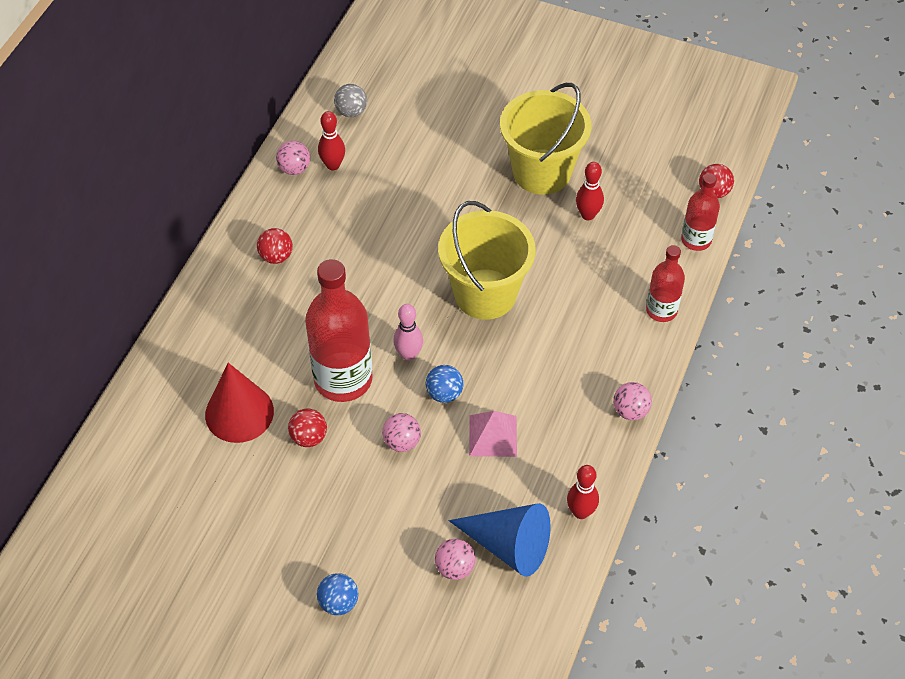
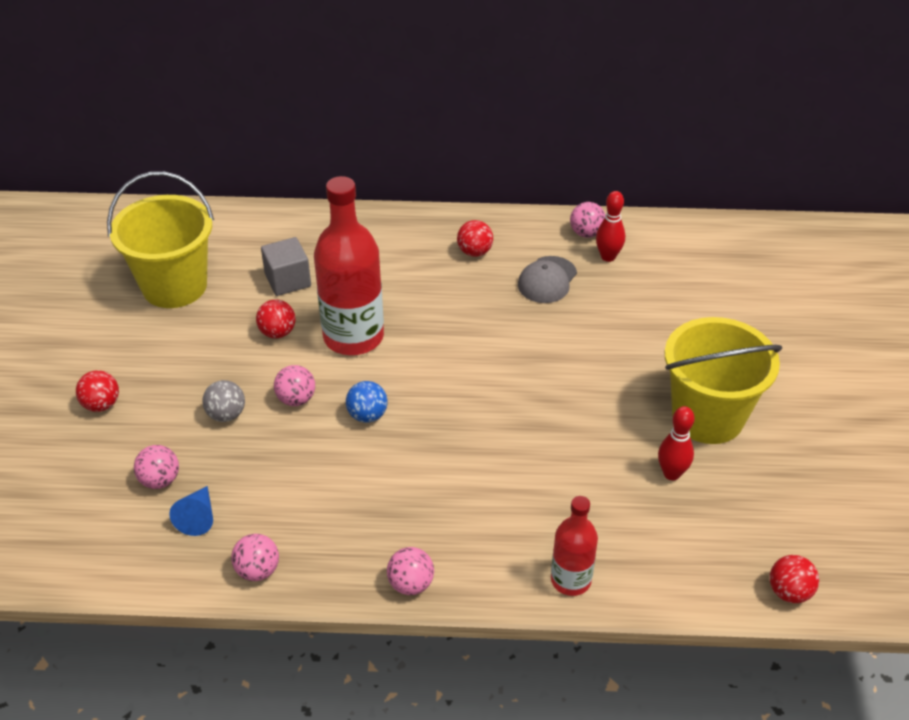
camera: 70 degrees right, 10 degrees down
red cone [205,363,274,443] -> grey cube [261,237,311,296]
blue ball [317,573,358,615] -> red ball [76,370,119,412]
grey ball [334,84,367,117] -> grey ball moved to [202,380,245,422]
pink bowling pin [393,304,423,361] -> none
yellow bucket [438,201,536,320] -> yellow bucket moved to [107,172,214,308]
blue cone [449,503,551,577] -> blue cone [169,486,213,536], size x0.54
pink pyramid [469,411,517,457] -> none
red bowling pin [567,465,599,519] -> pink ball [231,534,279,581]
red bottle [681,173,720,251] -> none
none -> grey cap [518,256,577,303]

